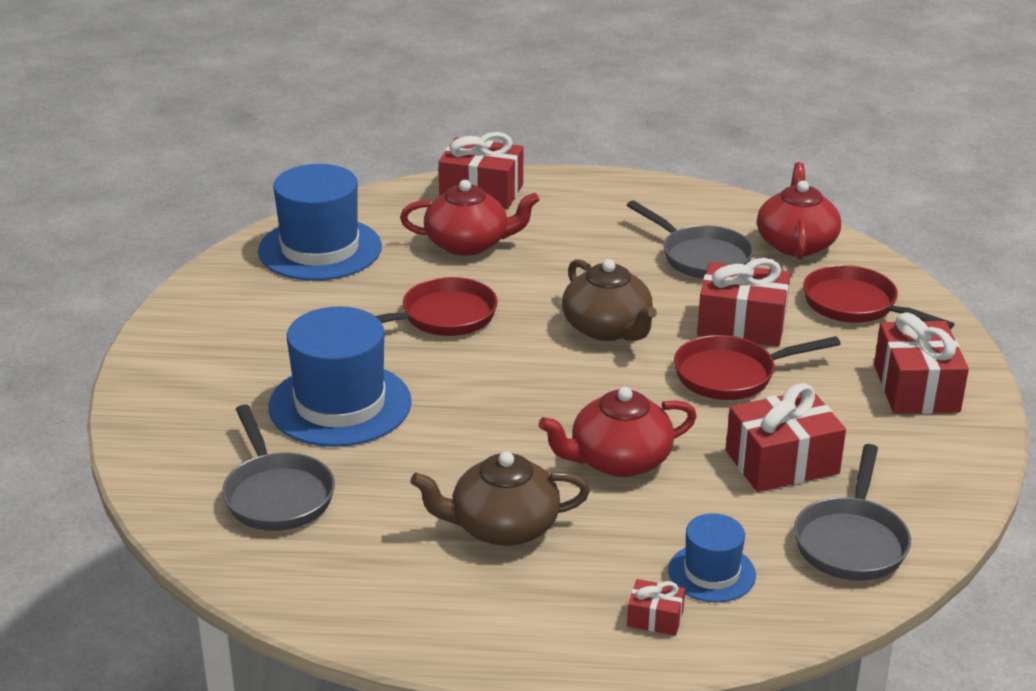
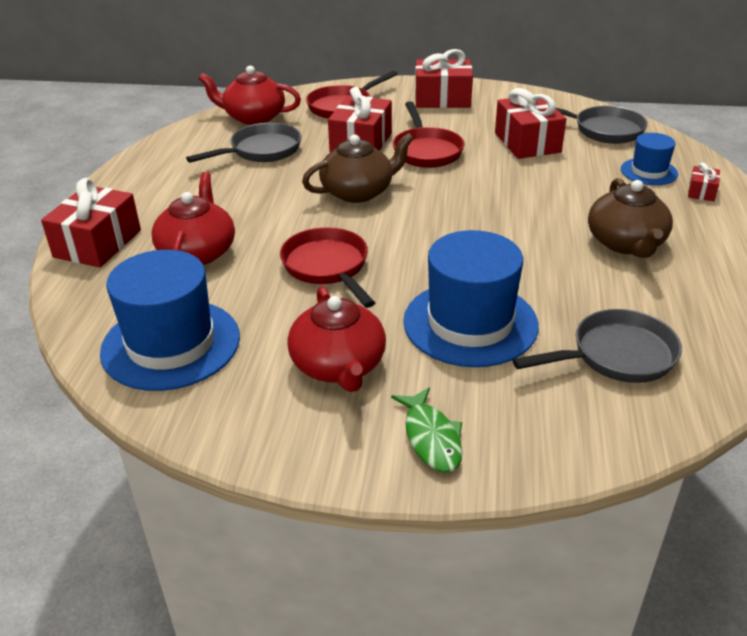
camera: 85 degrees left, 5 degrees up
red teapot [539,387,697,477] -> red teapot moved to [287,286,386,392]
none -> green fish [391,387,462,472]

